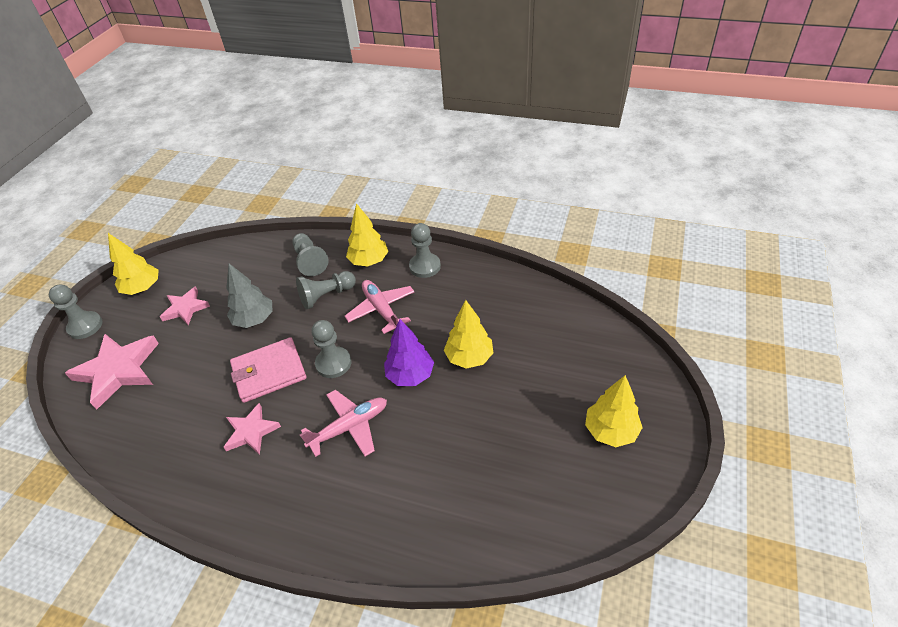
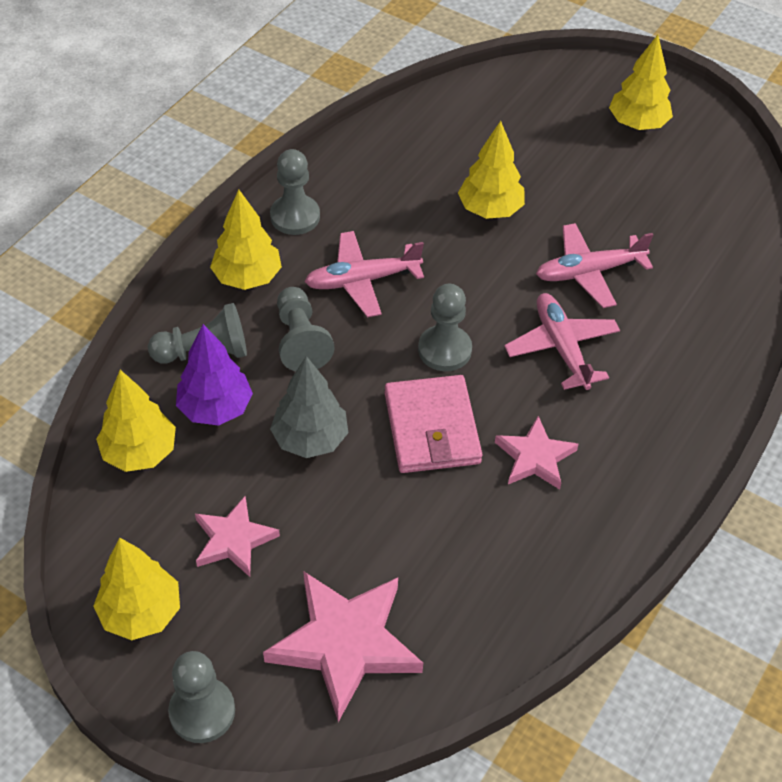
camera: 80 degrees left, 5 degrees up
purple tree [384,319,434,386] -> purple tree moved to [176,324,253,426]
none -> yellow tree [96,370,176,472]
none -> pink plane [536,223,653,308]

